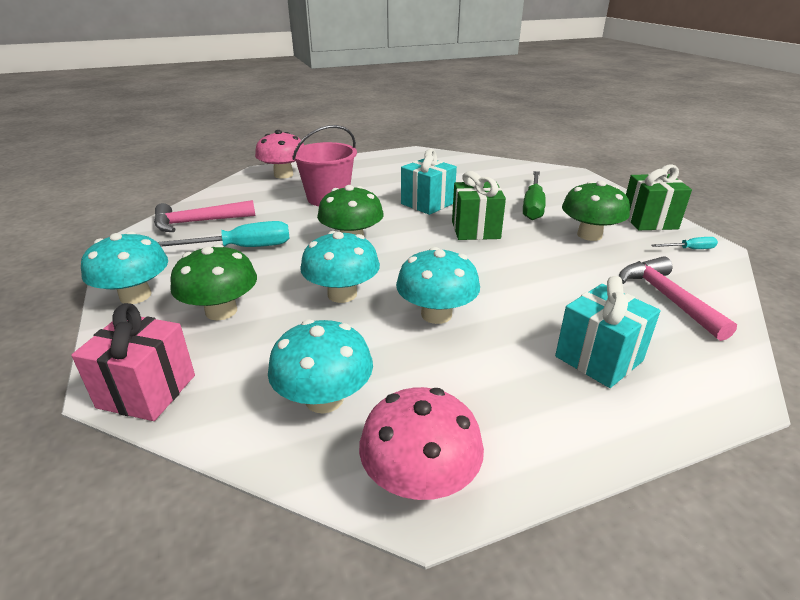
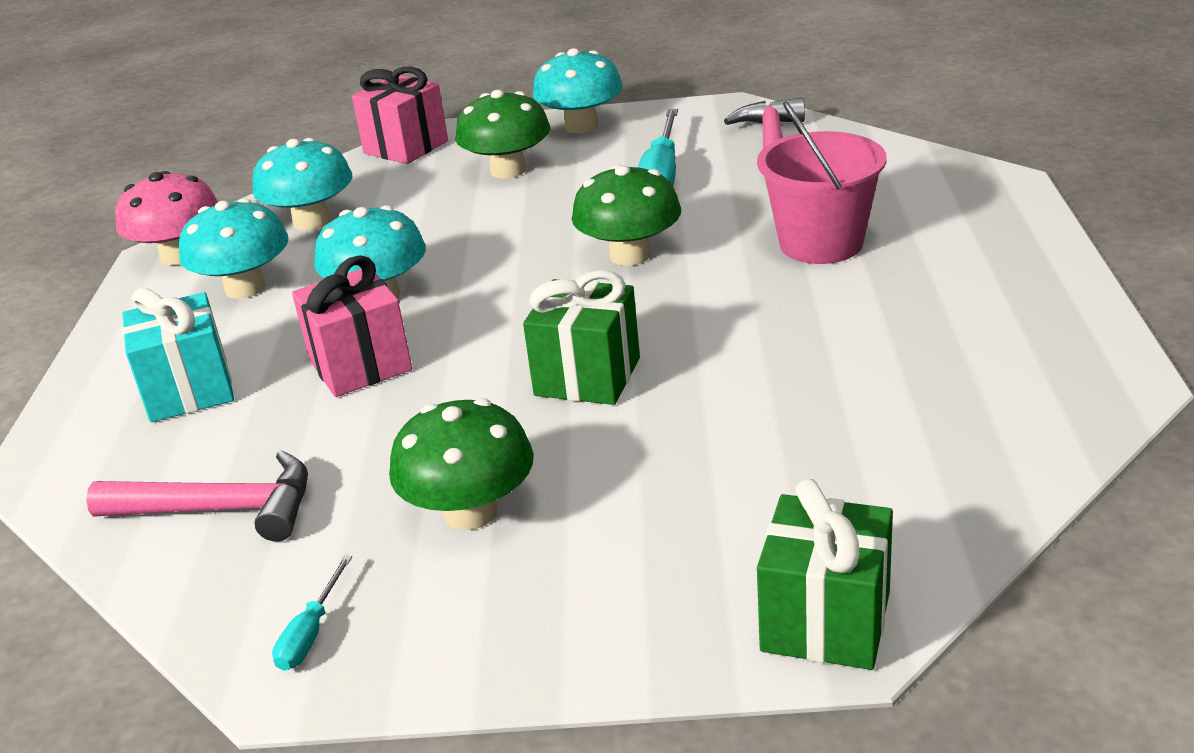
camera: 115 degrees right, 0 degrees up
pink mushroom [255,130,304,179] -> none
turquoise mushroom [300,231,380,303] -> turquoise mushroom moved to [179,198,289,299]
turquoise gift [401,149,457,215] -> none
green screwdriver [523,171,546,220] -> none
green gift [626,164,692,230] -> green gift moved to [757,479,893,670]
none -> pink gift [292,256,412,397]

